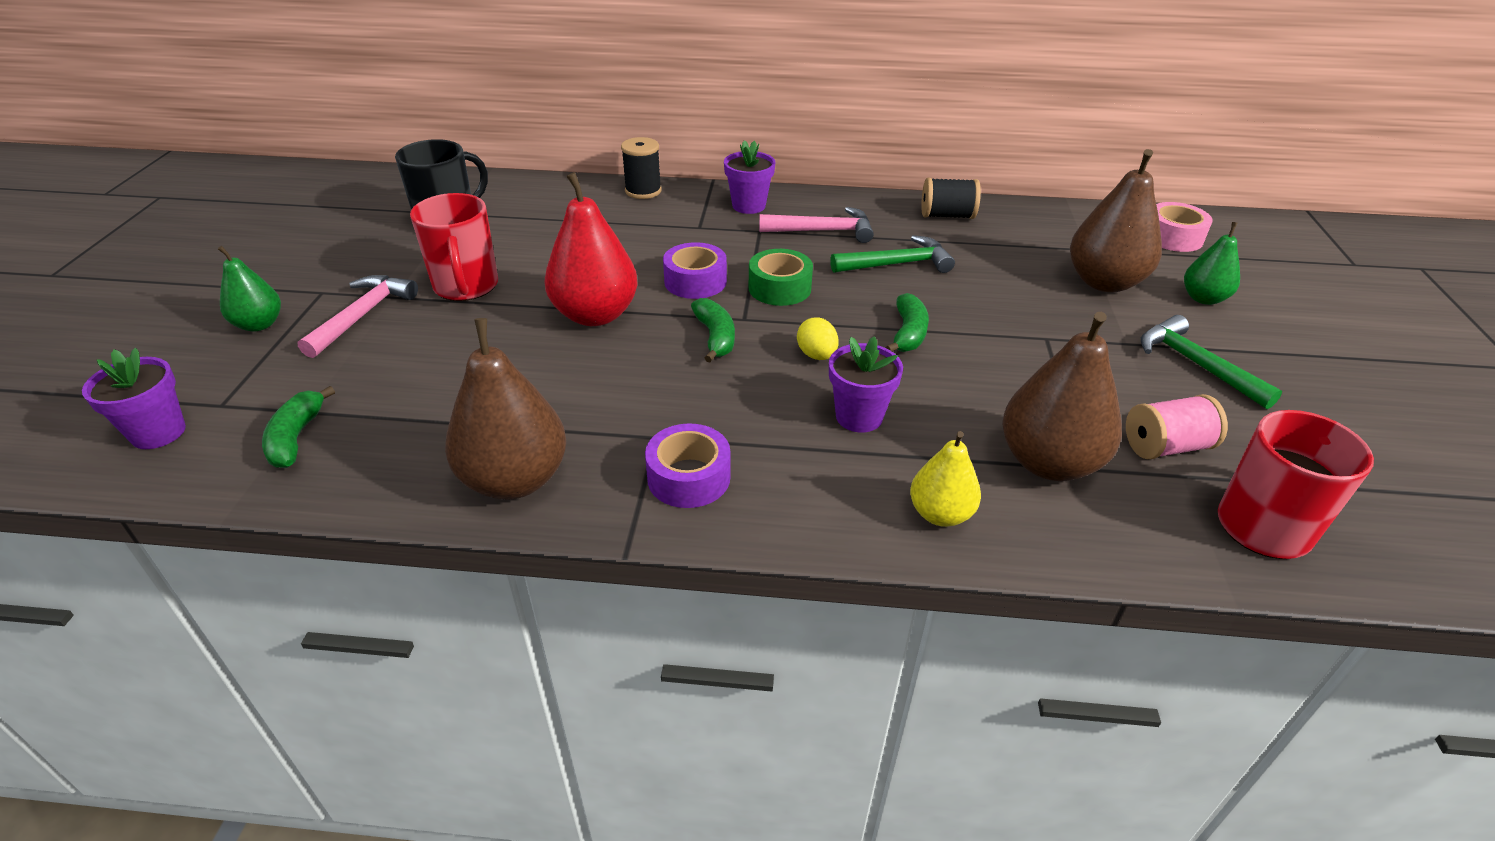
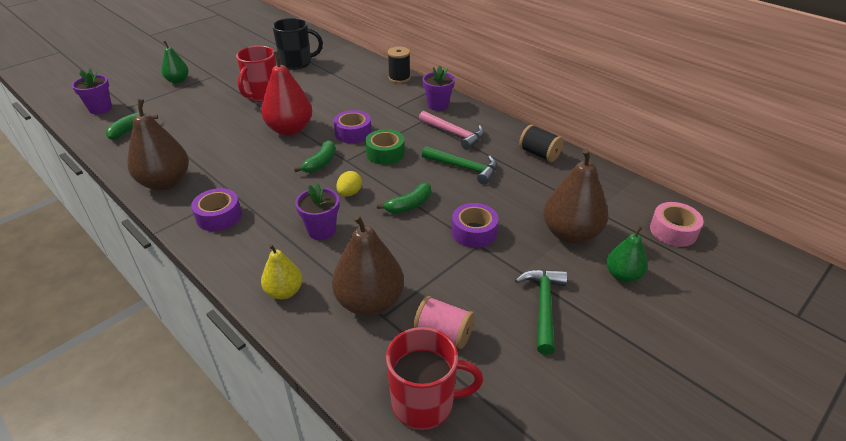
camera: 40 degrees right, 0 degrees up
pink hammer [297,275,418,358] -> none
none -> purple tape [452,203,499,248]

